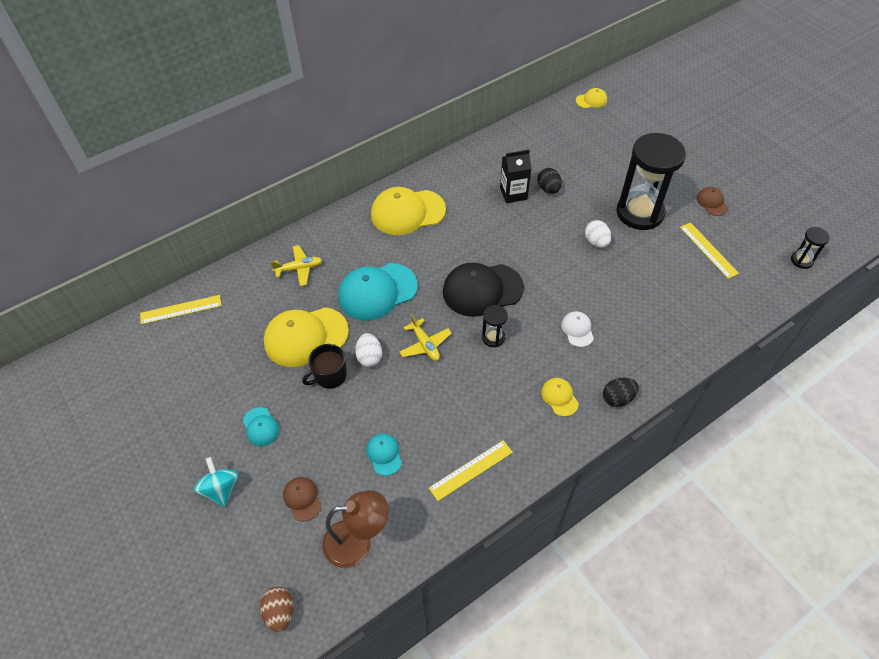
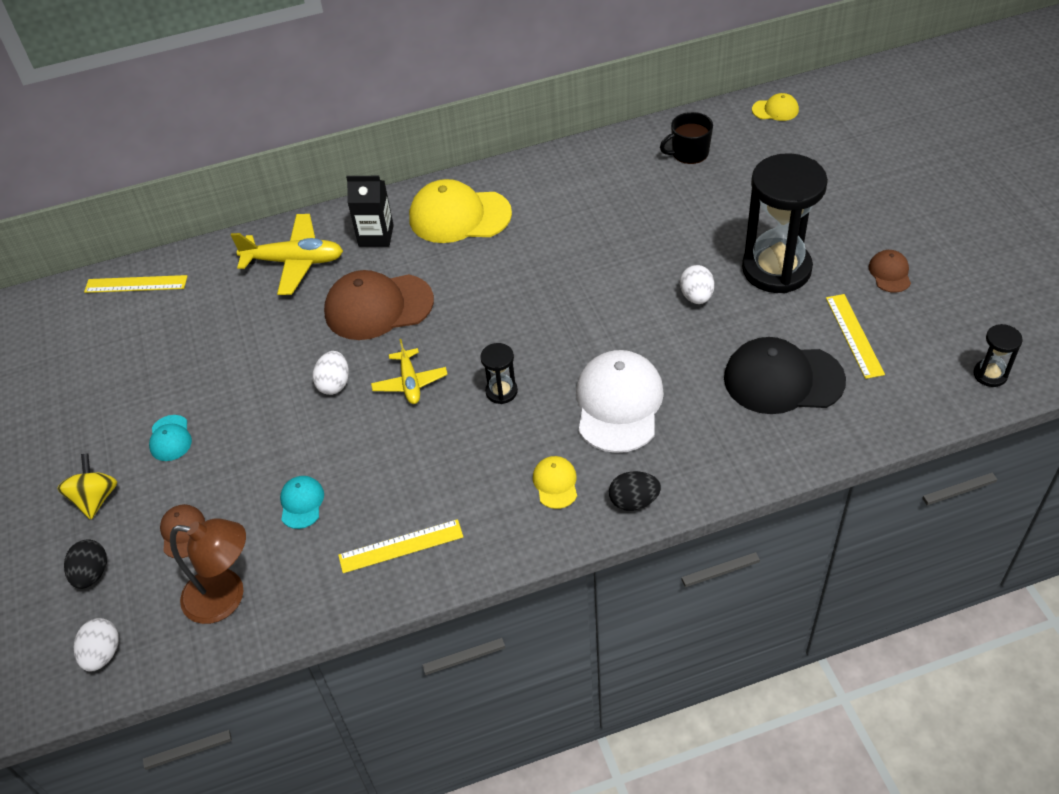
camera: 20 degrees right, 5 degrees down
turquoise spinning top [194,457,238,507] -> yellow spinning top [57,453,117,520]
brown egg [260,587,294,632] -> white egg [74,618,119,671]
yellow cap [264,307,349,367] -> none
yellow plane [270,245,322,286] -> yellow plane [231,214,343,295], size x1.63
black mug [302,344,347,389] -> black mug moved to [660,112,713,164]
turquoise cap [338,263,418,321] -> brown cap [324,270,434,340]
black cap [443,263,524,317] -> black cap moved to [724,337,846,414]
black carton [500,150,532,203] -> black carton moved to [346,176,394,247]
black egg [537,168,562,194] -> black egg moved to [64,539,107,589]
white cap [561,311,594,347] -> white cap [576,350,664,453], size x2.09

